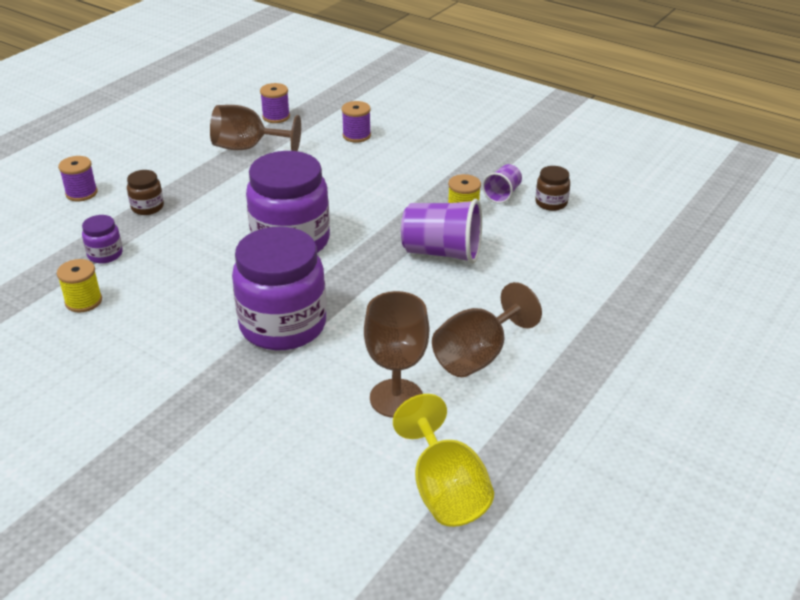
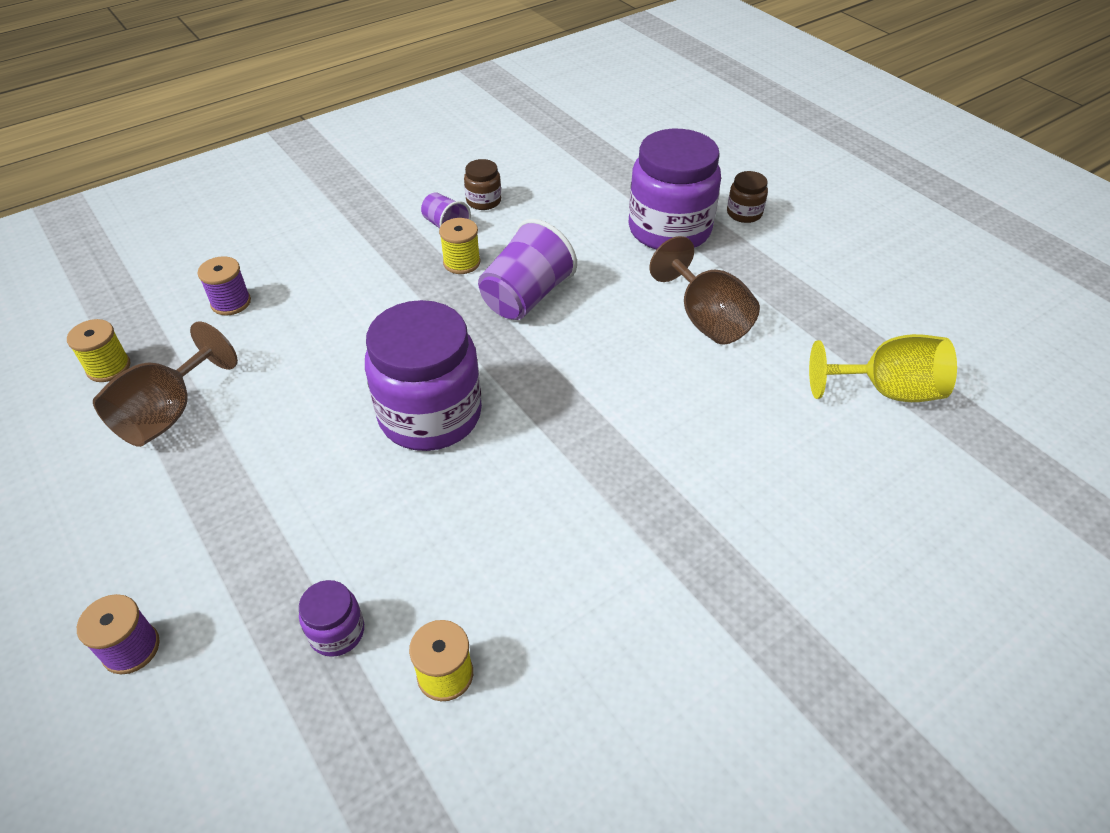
camera: 70 degrees left, 10 degrees up
brown jar [127,170,164,215] -> brown jar moved to [727,171,768,223]
purple jar [232,227,326,350] -> purple jar moved to [628,129,721,250]
purple spool [260,83,290,123] -> yellow spool [67,319,130,382]
brown goblet [364,291,429,418] -> none

